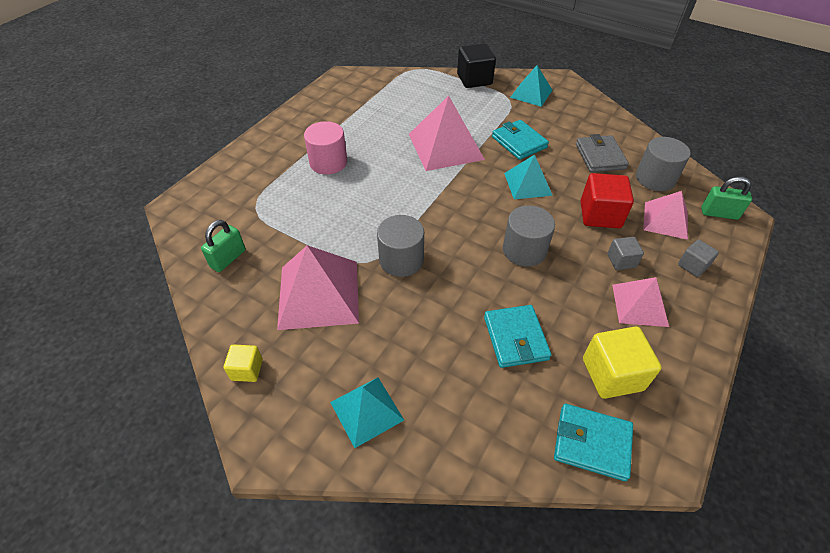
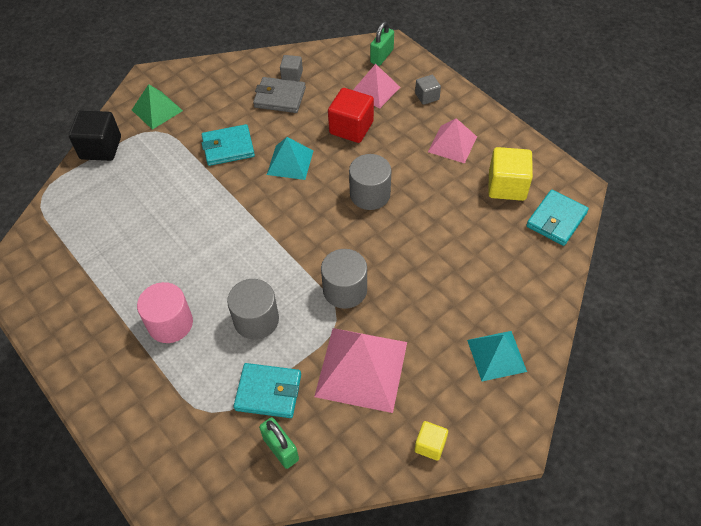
camera: 70 degrees left, 5 degrees up
pink pyramid [409,96,485,171] -> none
turquoise wallet [484,305,551,368] -> turquoise wallet moved to [234,363,301,418]
turquoise pyramid [510,65,553,107] -> green pyramid [132,84,183,130]
grey cube [607,237,644,270] -> grey cube moved to [280,55,303,81]
grey cylinder [636,137,691,191] -> grey cylinder moved to [227,279,279,340]

